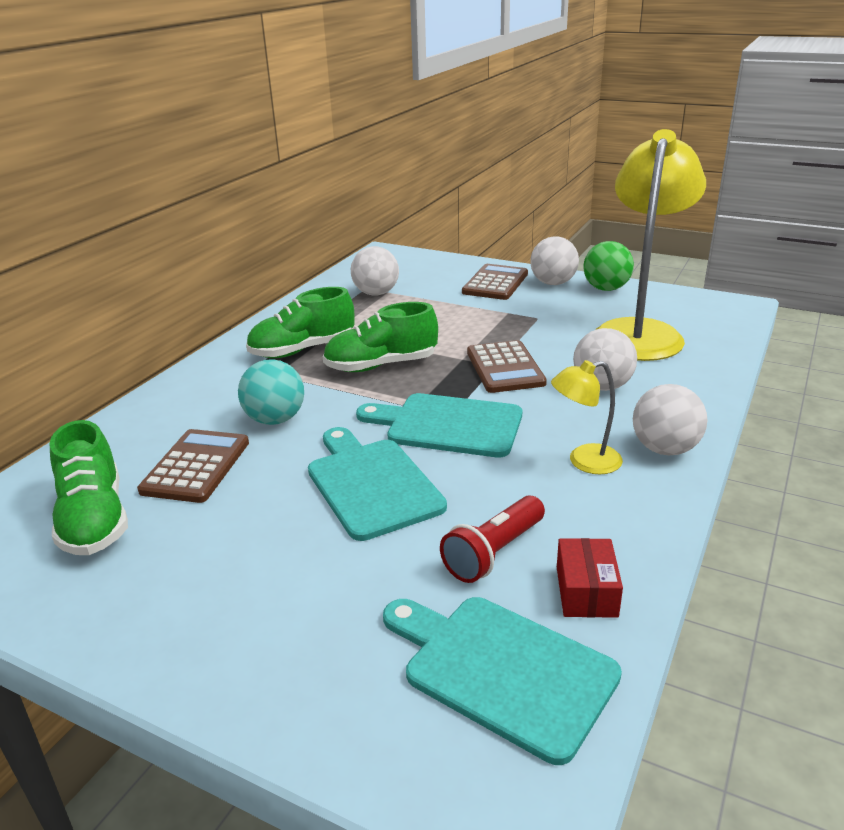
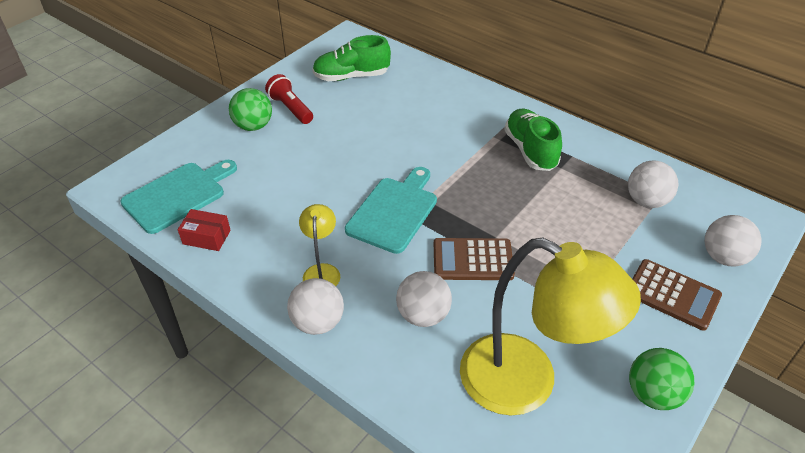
camera: 100 degrees right, 15 degrees up
brown calculator [137,429,249,503] -> none
turquoise ball [238,359,304,425] -> none
turquoise cutting board [308,427,447,541] -> none
green shoe [323,302,438,372] -> none
red flashlight [440,495,545,583] -> red flashlight moved to [265,74,313,124]
white ball [530,236,579,285] -> white ball moved to [705,215,762,267]
none -> green ball [229,88,272,131]

